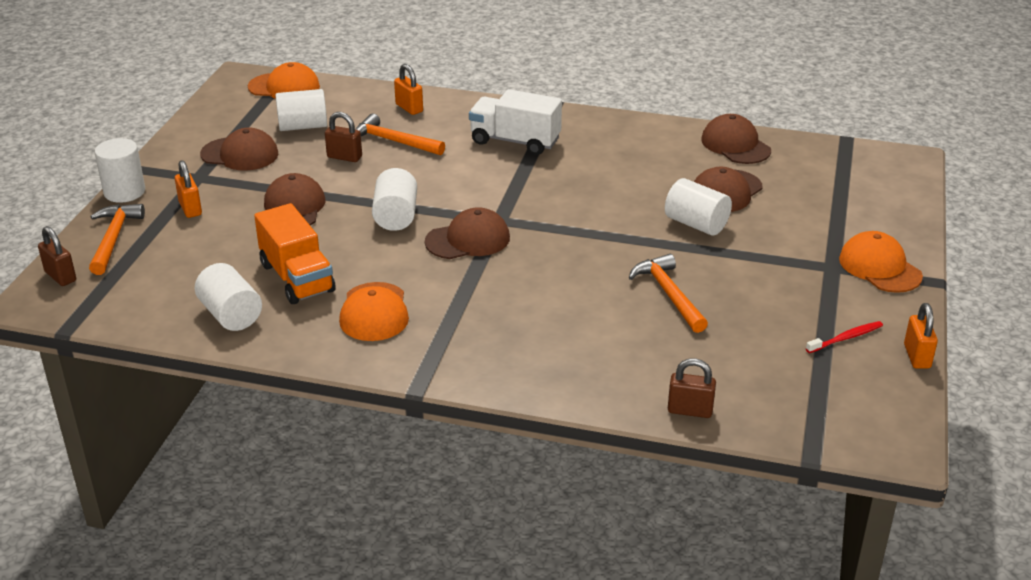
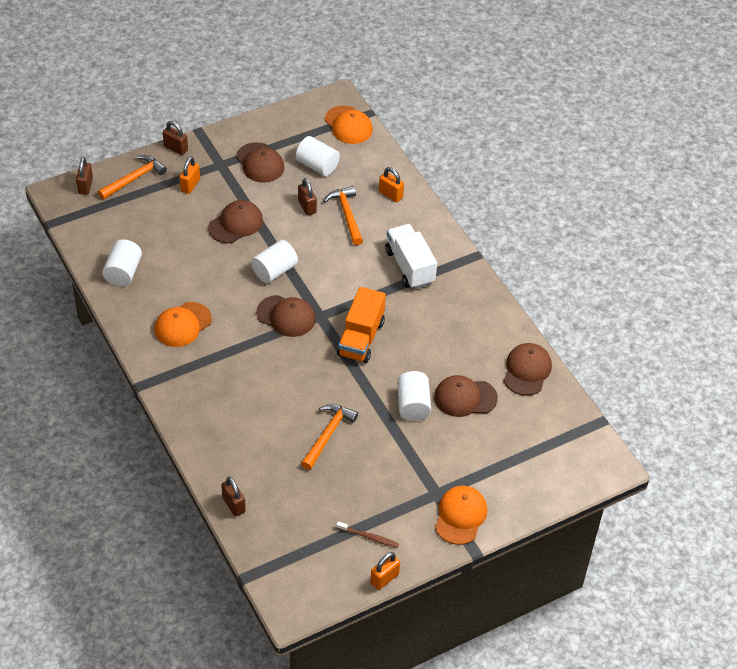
camera: 45 degrees right, 15 degrees up
white cylinder [95,138,145,203] -> brown padlock [163,121,188,155]
orange truck [254,203,336,304] -> orange truck moved to [337,287,386,363]
orange padlock [394,64,423,115] -> orange padlock turned 60 degrees counterclockwise [379,167,404,202]
red toothbrush [806,321,883,353] -> brown toothbrush [336,521,399,548]

